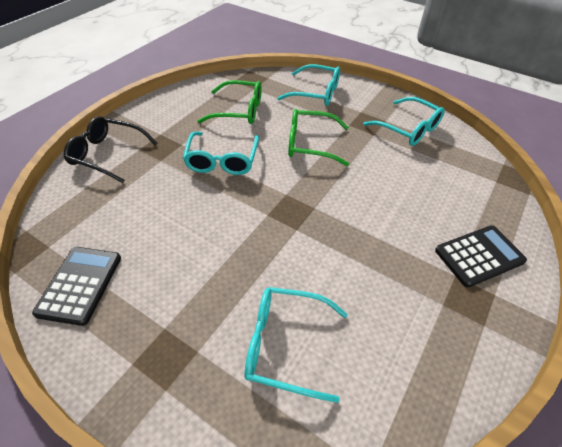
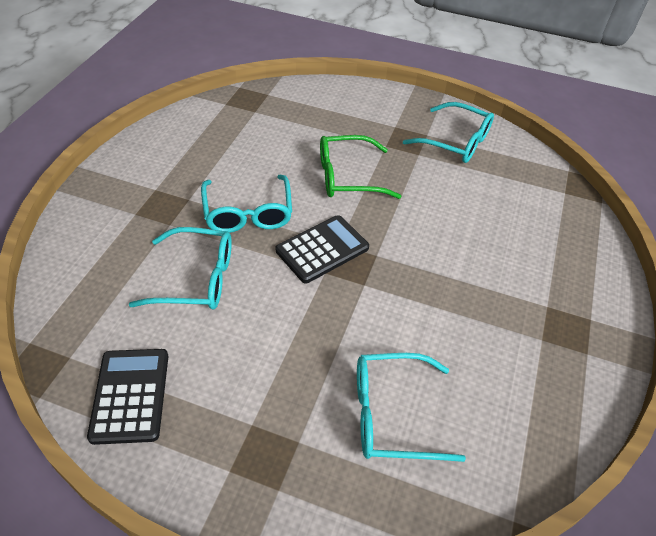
camera: 15 degrees left, 0 degrees up
black glasses [64,116,157,183] -> none
green glasses [198,80,262,124] -> none
turquoise glasses [277,64,340,106] -> turquoise glasses moved to [129,227,232,310]
black calculator [435,225,527,288] -> black calculator moved to [276,215,369,283]

